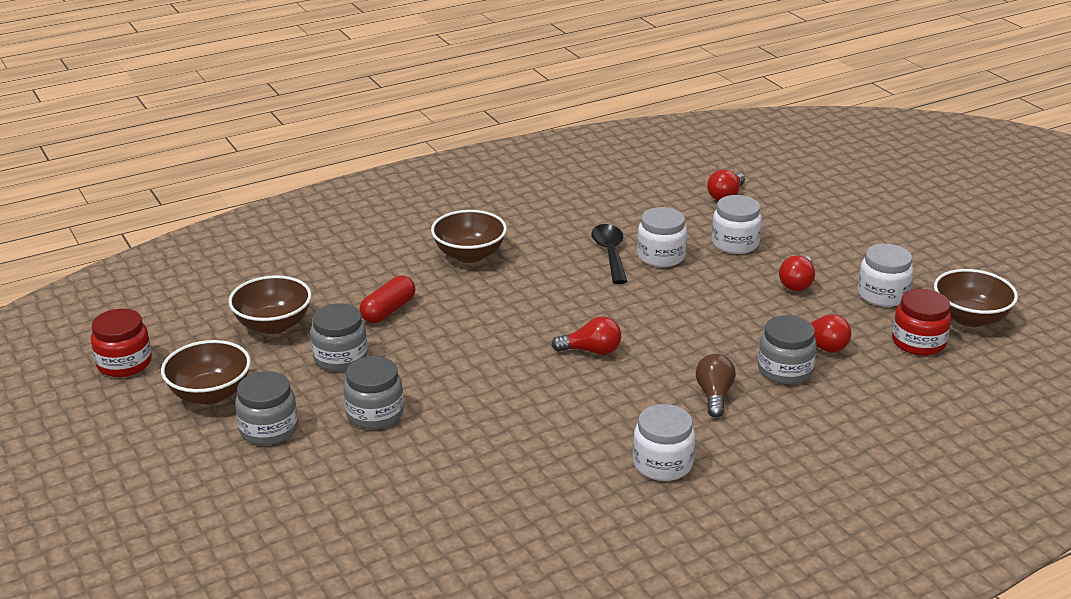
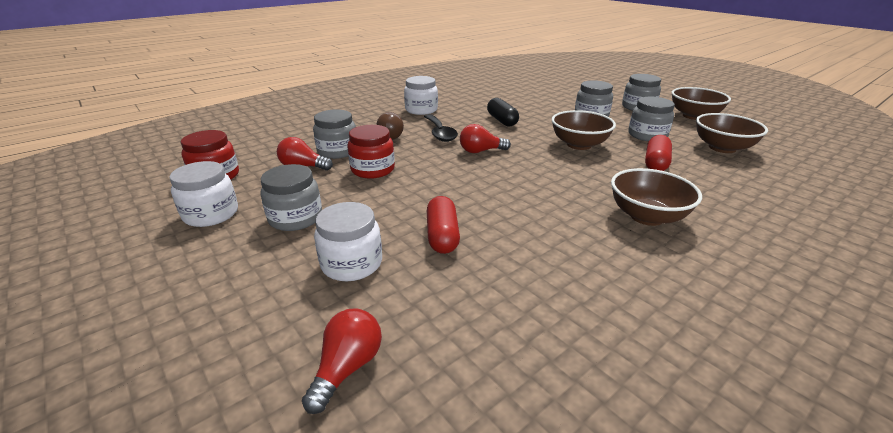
camera: 170 degrees right, 0 degrees up
red jar [91,309,152,377] -> red jar moved to [347,125,395,179]
black spoon [591,224,627,284] -> black spoon moved to [424,114,458,142]
white jar [637,207,687,267] -> red capsule [427,196,460,254]
red light bulb [779,255,815,291] -> grey jar [260,164,322,231]
brown bowl [934,269,1018,327] -> brown bowl moved to [552,110,616,150]
none -> black capsule [487,98,519,126]

